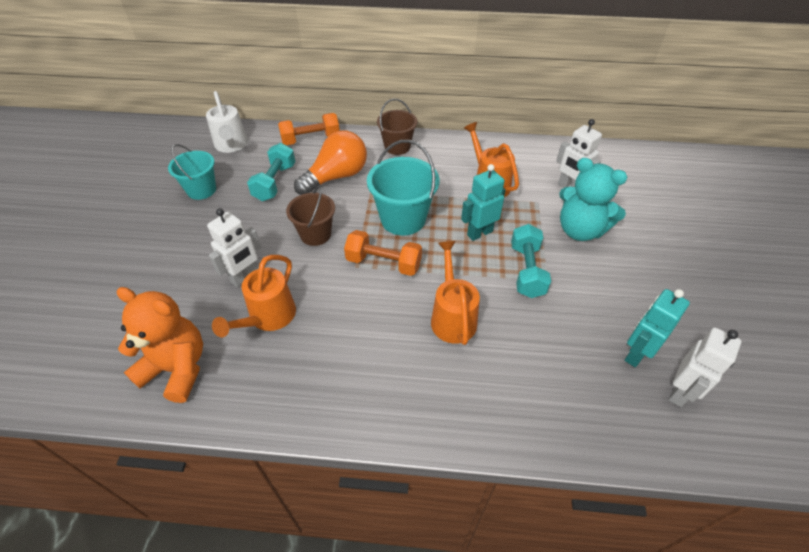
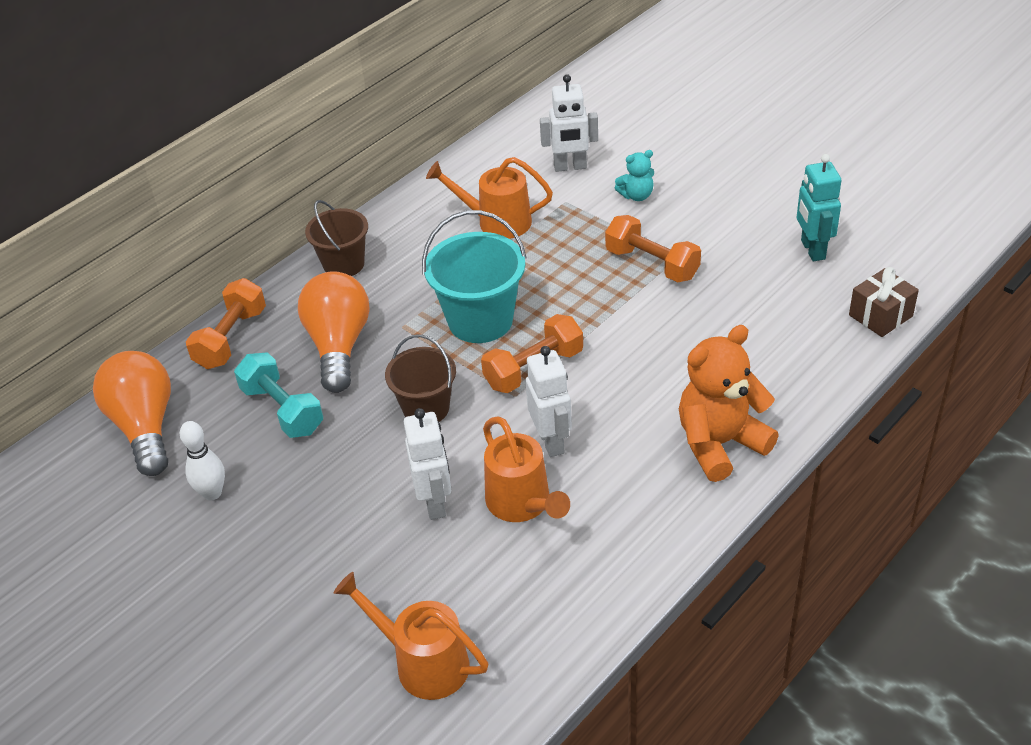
camera: 50 degrees left, 5 degrees down
orange teddy bear [117,287,203,403] -> orange teddy bear moved to [679,325,779,482]
turquoise bucket [168,144,216,200] -> white bowling pin [180,421,225,500]
white watering can [206,91,248,153] -> orange light bulb [93,351,171,476]
orange watering can [431,241,480,345] -> orange watering can moved to [333,572,488,700]
turquoise robot [461,164,505,241] -> none
turquoise dumbbell [511,224,551,298] -> orange dumbbell [605,215,701,282]
turquoise teddy bear [559,158,628,241] -> turquoise teddy bear [615,150,654,201], size x0.50
white robot [669,328,742,407] -> white robot moved to [525,346,572,457]
none -> brown gift [849,267,919,337]

